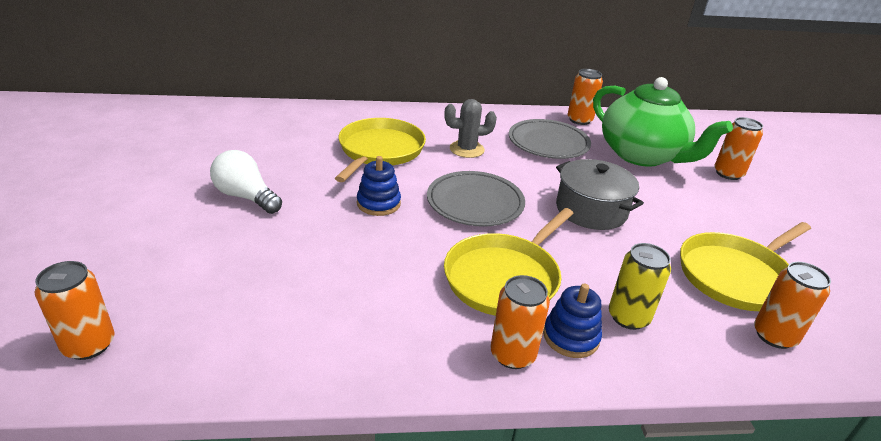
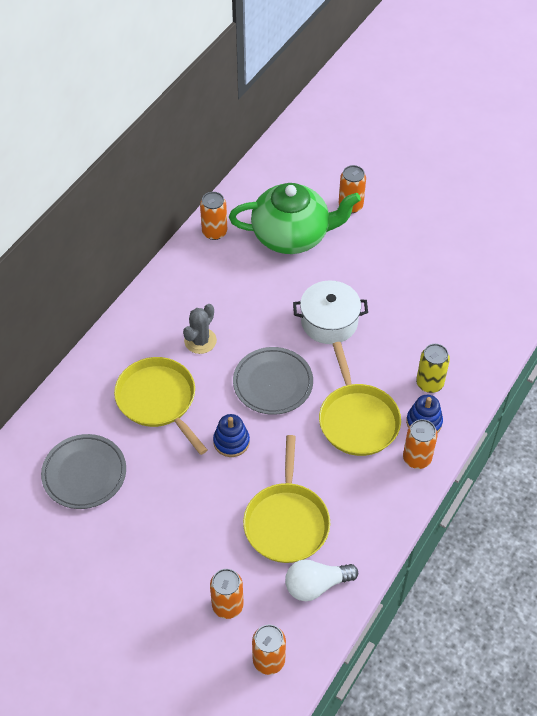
camera: 50 degrees left, 20 degrees up
white light bulb [210,150,282,214] -> white light bulb moved to [285,559,358,601]
grey plate [509,119,591,159] -> grey plate moved to [41,434,126,509]
grey pot [556,159,644,230] -> white pot [293,281,368,344]
yellow pan [680,222,811,311] -> yellow pan moved to [243,435,330,563]
orange can [754,262,831,349] -> orange can moved to [210,569,244,619]

